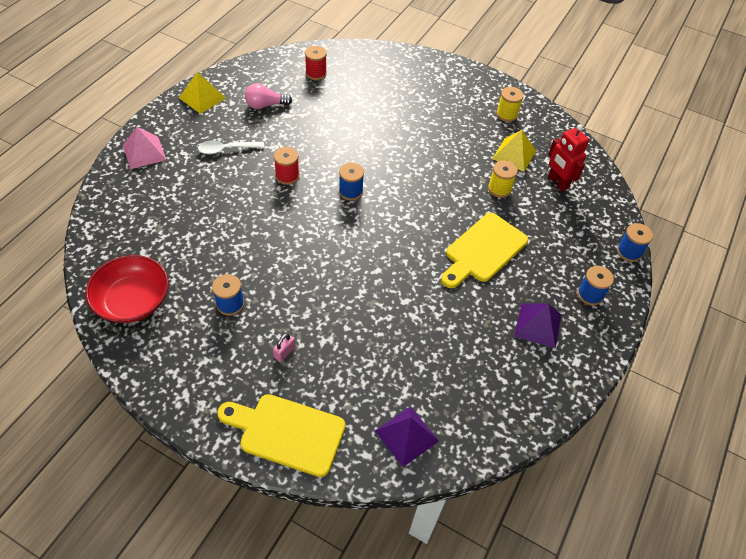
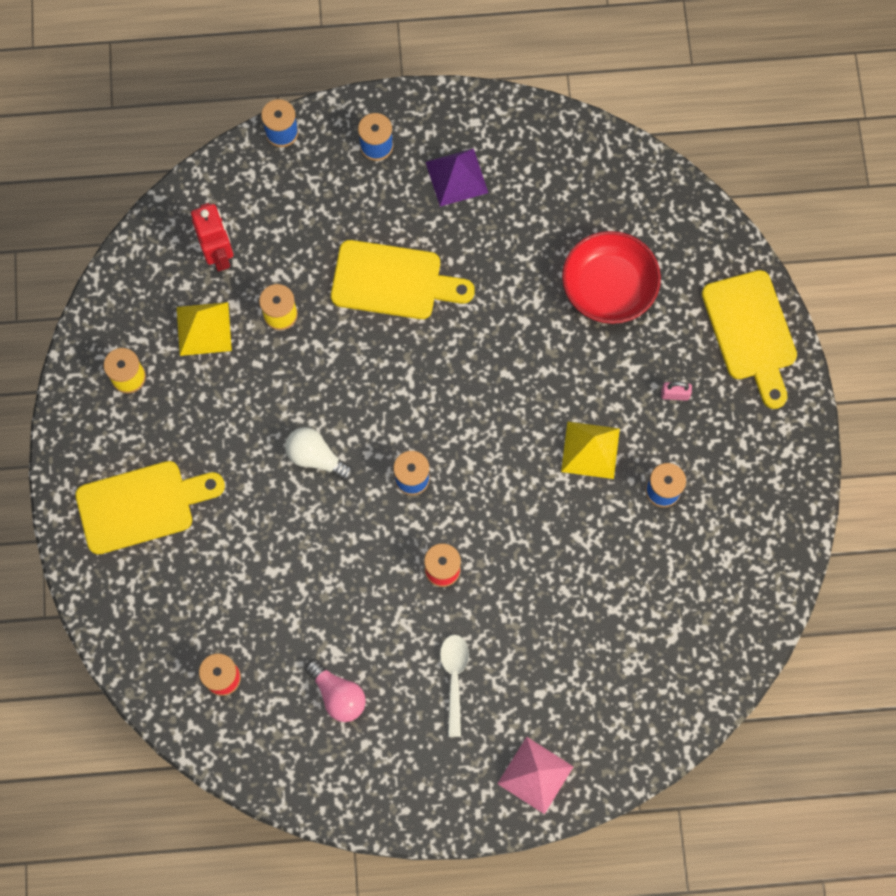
camera: 120 degrees left, 20 degrees up
red bowl [85,255,169,323] -> red bowl moved to [562,231,661,324]
yellow pyramid [179,72,226,114] -> yellow pyramid moved to [561,421,620,479]
white spoon [198,140,264,154] -> white spoon turned 135 degrees counterclockwise [440,635,469,737]
purple pyramid [375,406,439,467] -> none
red robot [548,124,589,191] -> red robot turned 45 degrees counterclockwise [191,203,233,272]
none -> yellow cutting board [75,461,225,555]
none -> white light bulb [285,427,353,481]

